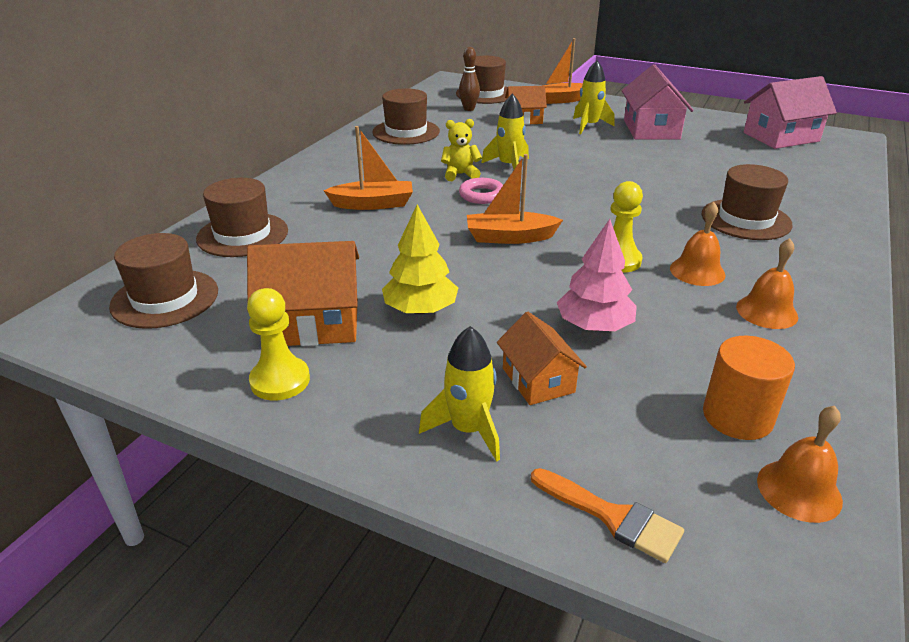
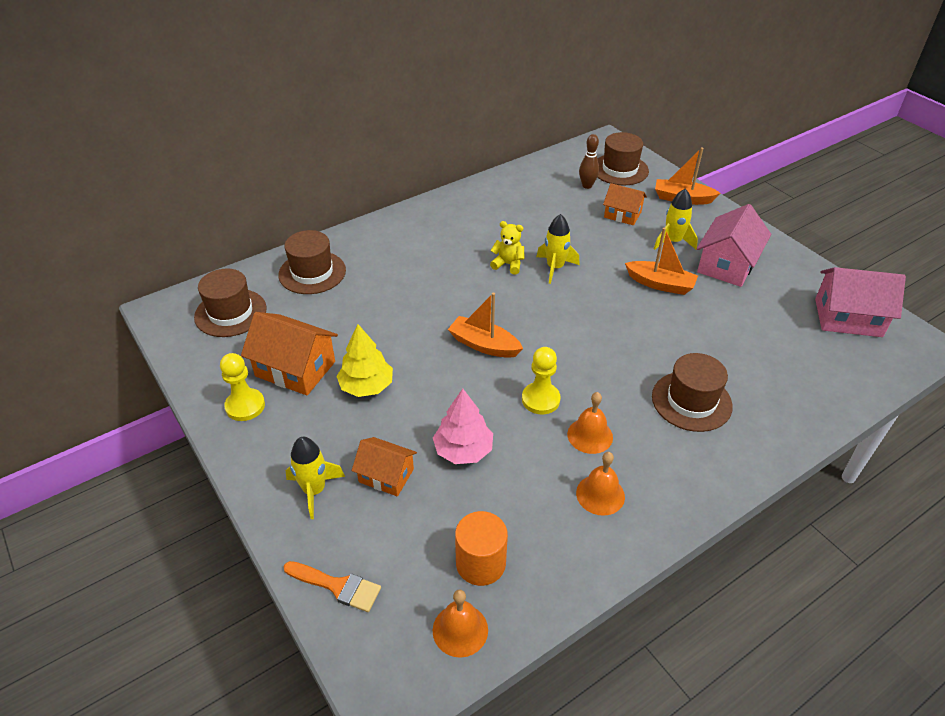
camera: 30 degrees right, 10 degrees up
orange boat [323,126,413,210] -> orange boat moved to [625,228,698,295]
brown hat [372,88,440,145] -> none
pink ring [459,178,503,204] -> none
orange house [497,311,587,405] -> orange house turned 75 degrees counterclockwise [352,437,417,496]
orange brush [531,468,684,563] -> orange brush turned 45 degrees counterclockwise [283,561,381,612]

